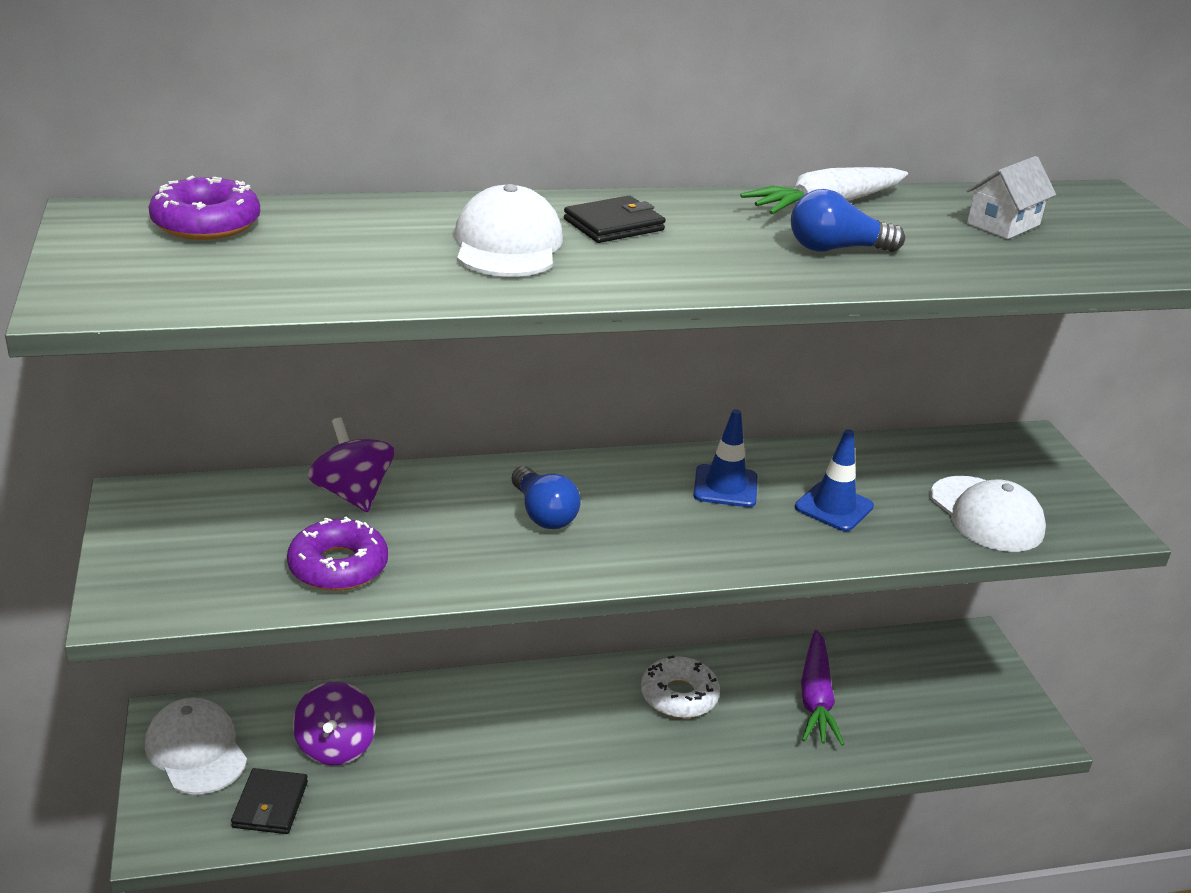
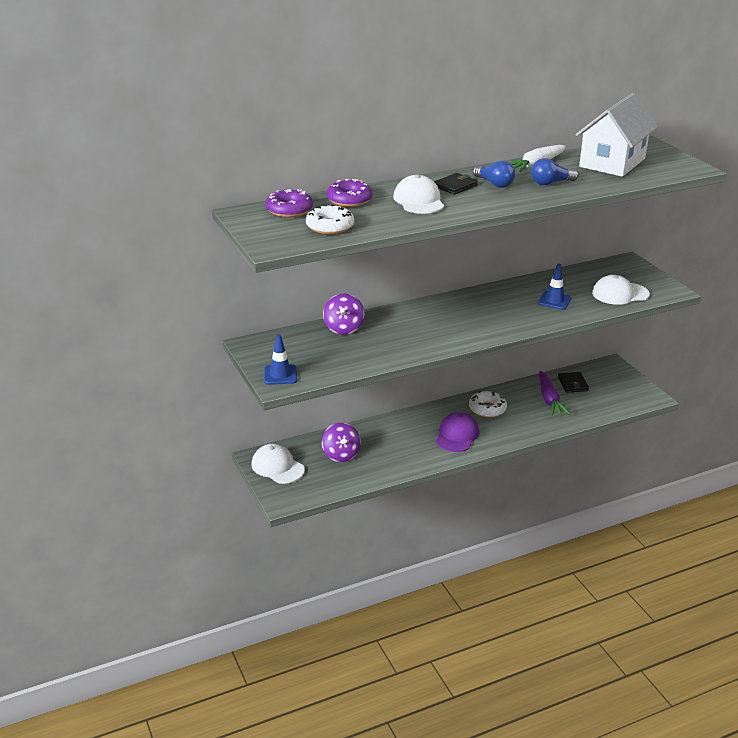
camera: 10 degrees left, 0 degrees up
black wallet [231,768,308,834] -> black wallet moved to [558,372,589,393]
purple donut [287,517,388,591] -> purple donut moved to [326,179,373,207]
purple spinning top [308,417,395,512] -> purple spinning top turned 135 degrees counterclockwise [323,293,364,334]
blue light bulb [512,466,581,529] -> blue light bulb moved to [473,161,515,188]
blue traffic cone [693,409,757,507] -> blue traffic cone moved to [264,334,297,385]
white cap [930,476,1046,552] -> white cap turned 120 degrees clockwise [592,275,650,305]
white house [966,156,1056,239] -> white house [575,93,658,177], size x2.22
none -> white donut [306,205,354,234]
none -> purple cap [436,412,480,452]

